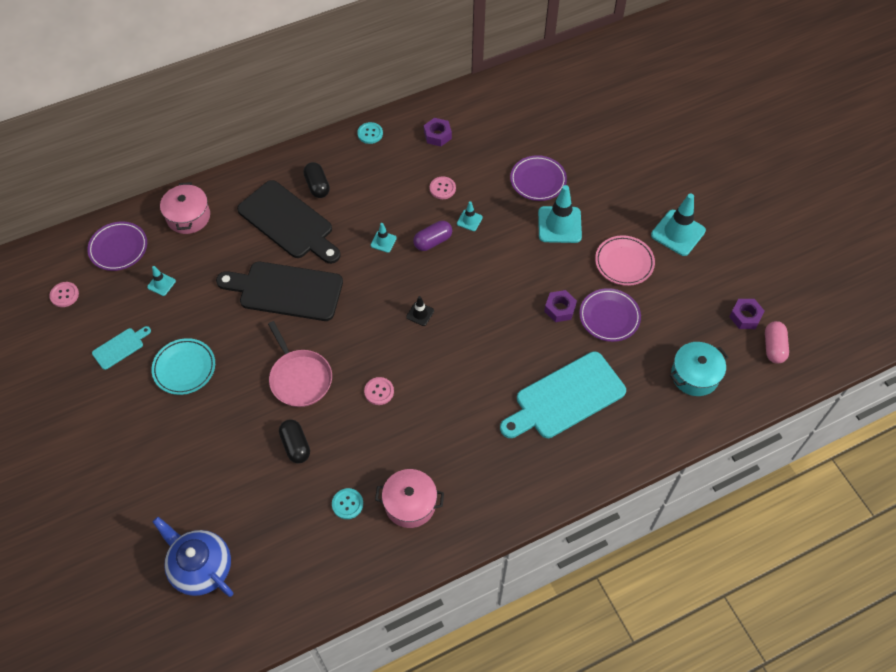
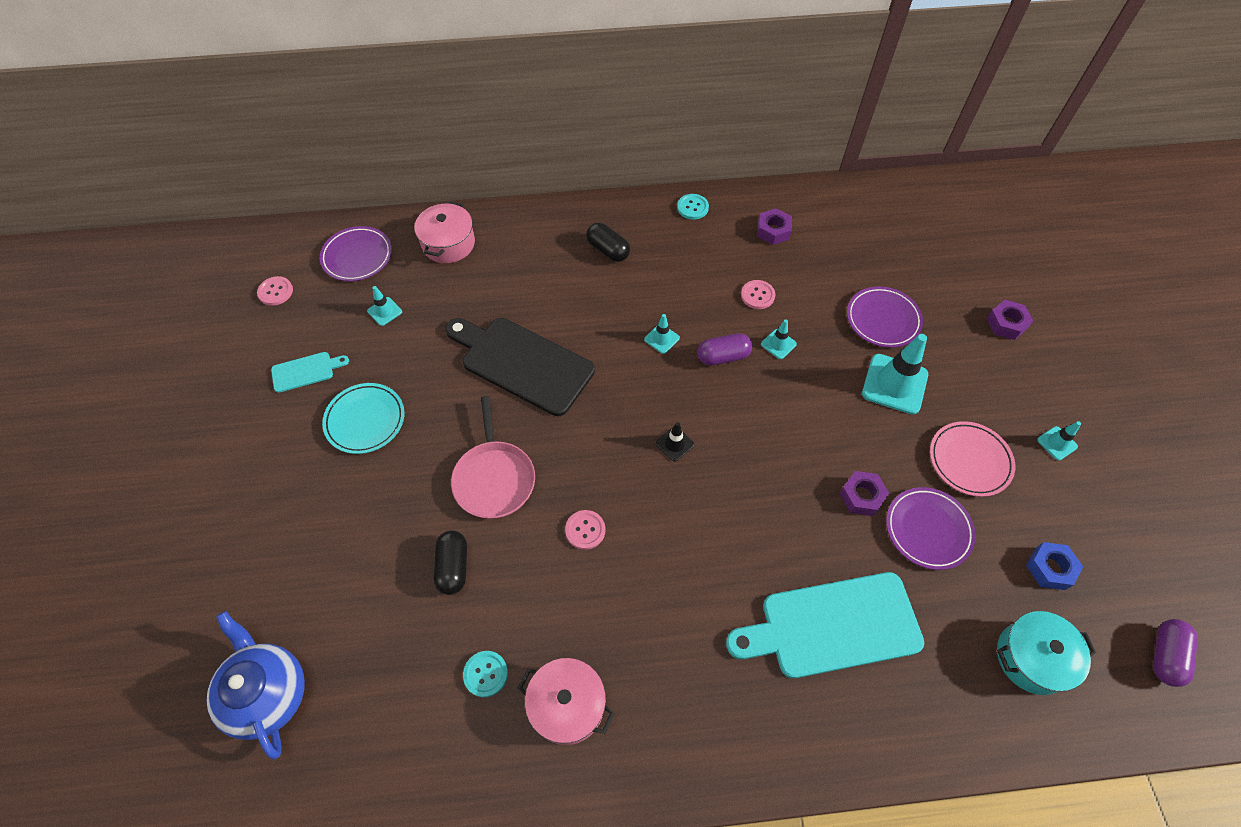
camera: 20 degrees right, 0 degrees up
black cutting board [237,180,341,264] -> none
black capsule [303,162,330,198] -> black capsule turned 45 degrees counterclockwise [587,223,630,262]
turquoise traffic cone [651,193,706,256] -> turquoise traffic cone [1037,421,1081,460], size x0.50
purple nut [729,299,765,329] -> purple nut moved to [986,300,1033,340]
pink capsule [765,321,789,363] -> purple capsule [1153,619,1198,687]
none -> blue nut [1026,542,1083,590]

